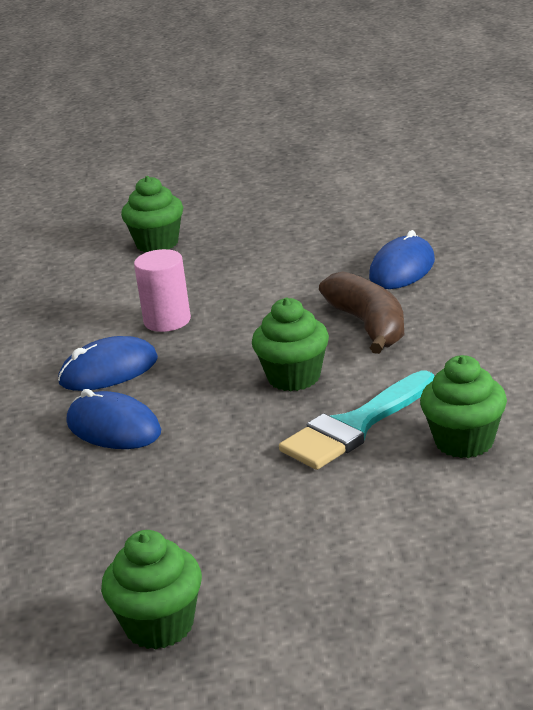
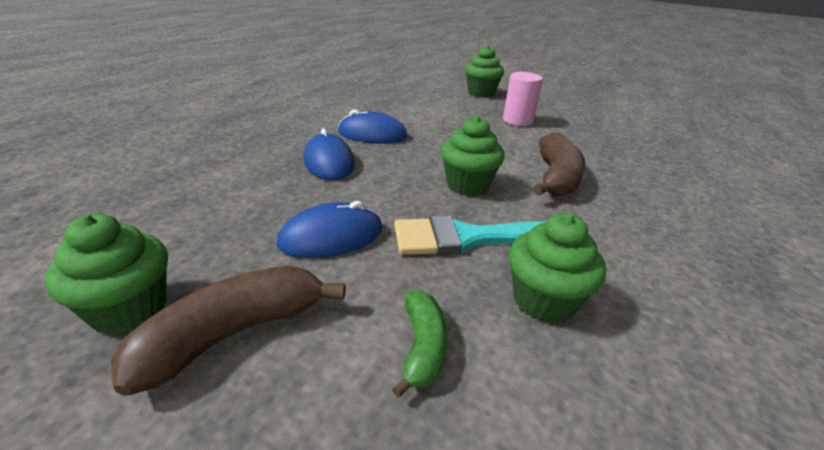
camera: 30 degrees right, 5 degrees up
pink cylinder [134,249,191,332] -> pink cylinder moved to [503,72,543,126]
blue mouse [369,230,435,289] -> blue mouse moved to [277,201,383,258]
none -> brown banana [111,266,346,395]
none -> green banana [392,290,447,398]

